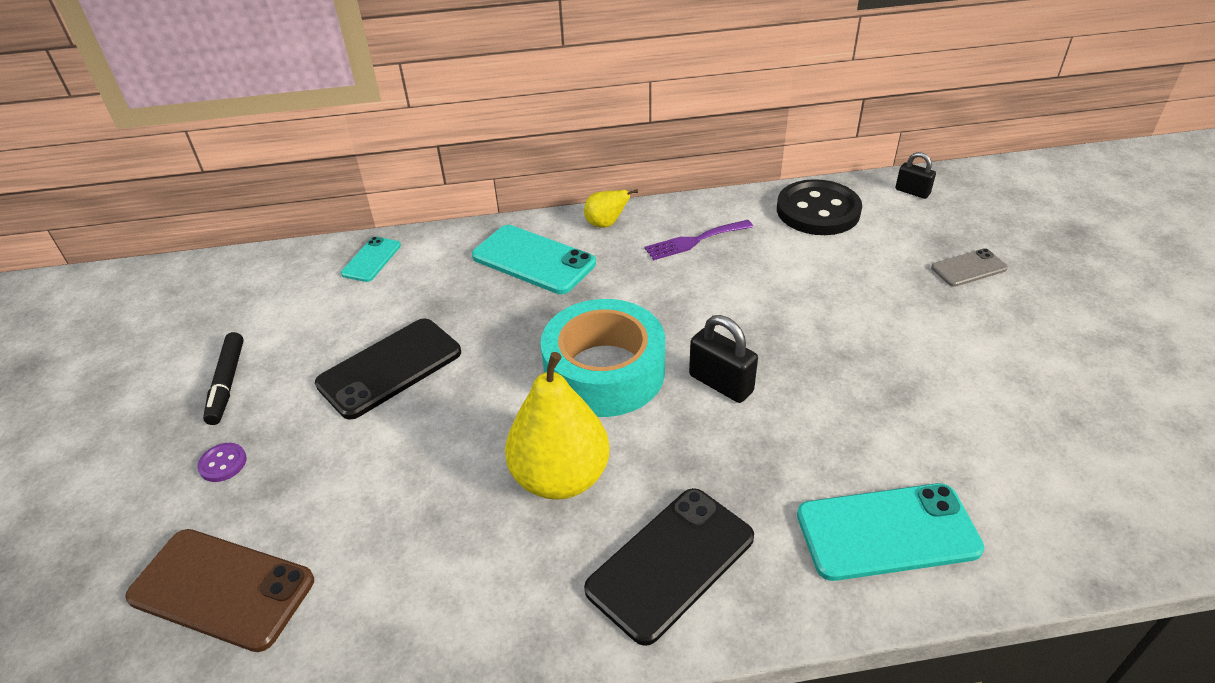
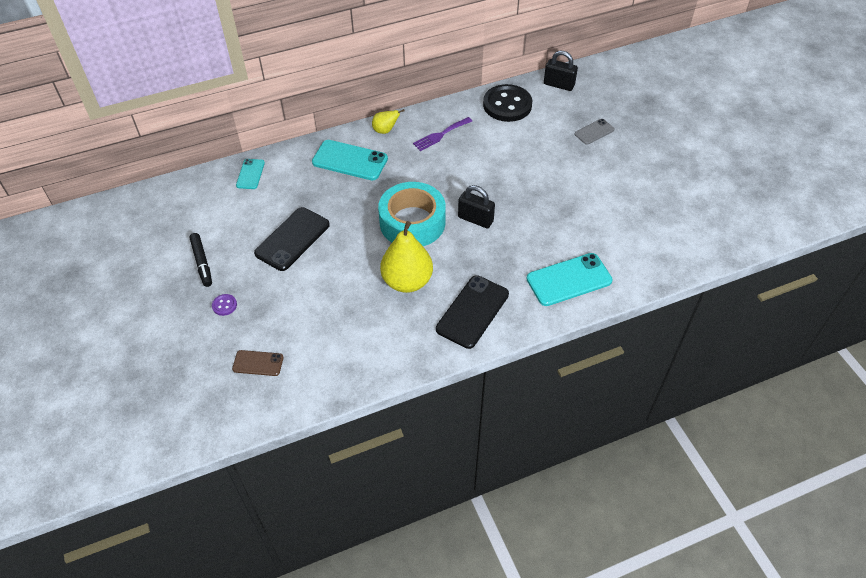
camera: 15 degrees left, 10 degrees up
brown phone [125,529,314,652] -> brown phone [232,350,284,376], size x0.56
black padlock [895,152,936,199] -> black padlock [544,51,578,91], size x1.54

